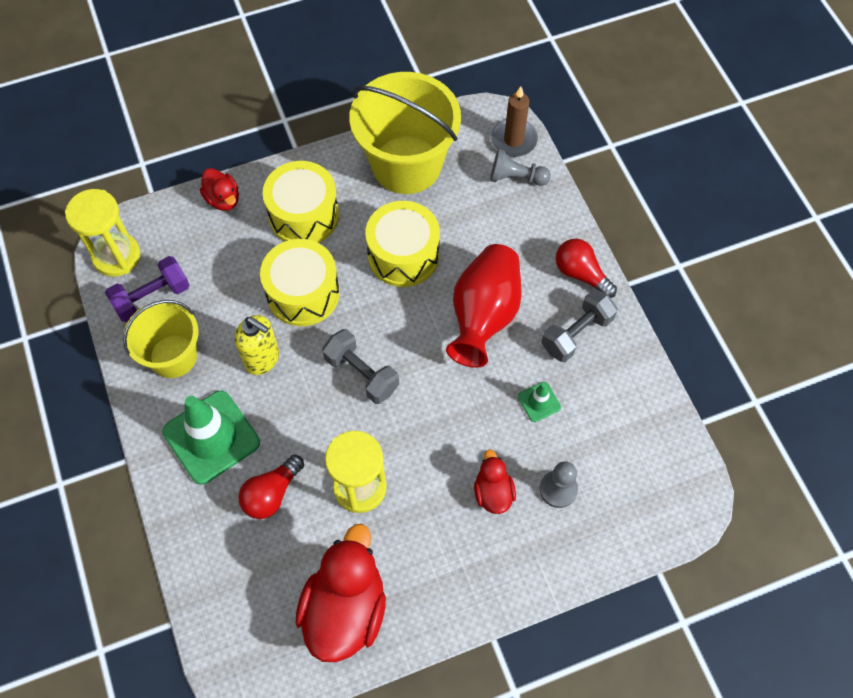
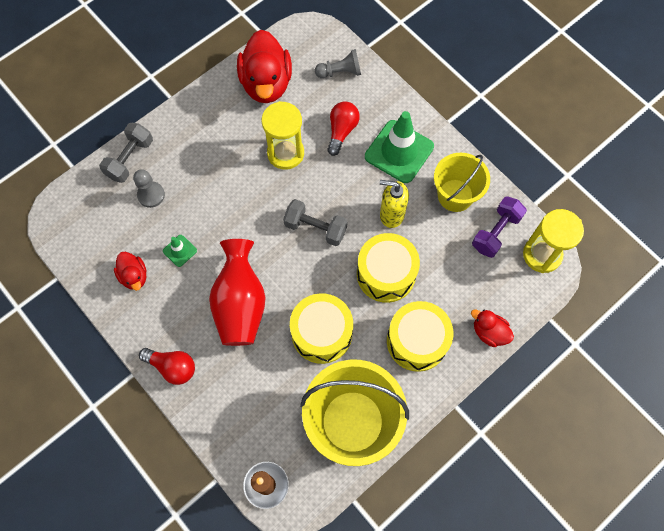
camera: 160 degrees right, 5 degrees up
red duck [474,449,516,514] -> red duck moved to [114,252,146,291]
grey pawn [490,149,551,186] -> grey pawn moved to [315,49,361,78]
grey dumbbell [541,289,618,362] -> grey dumbbell moved to [99,123,153,183]

